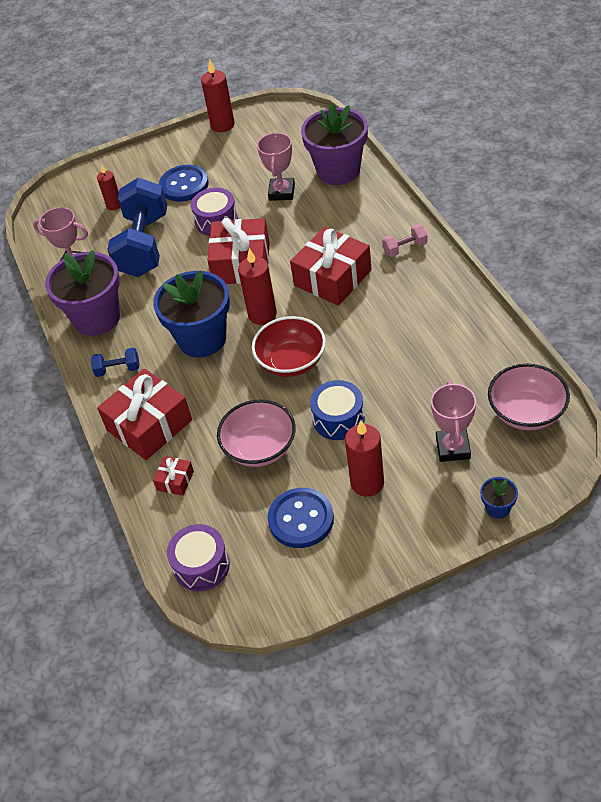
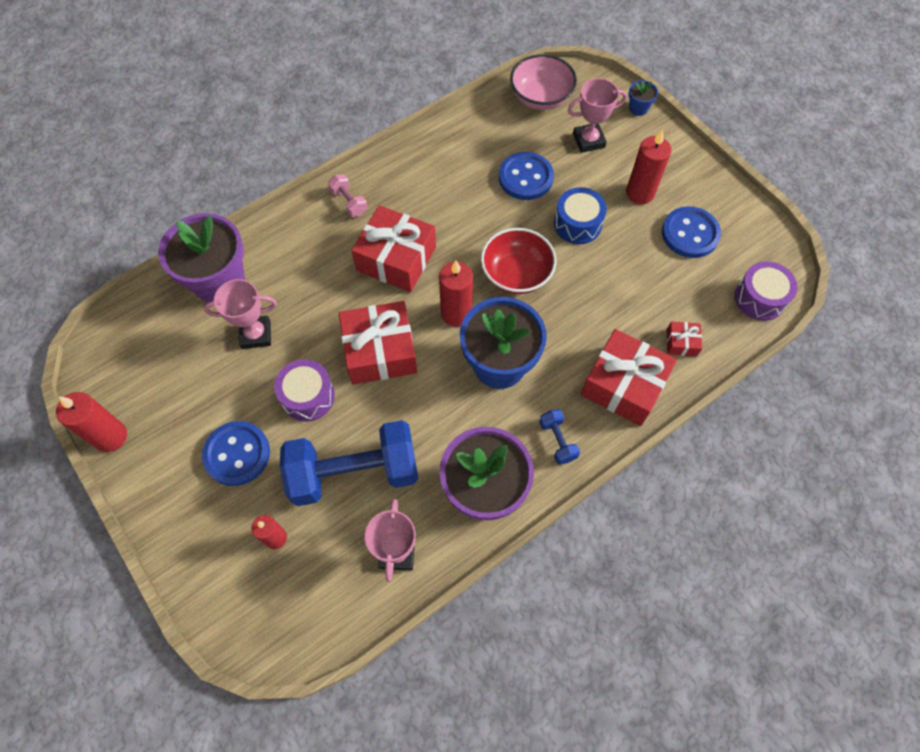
camera: 110 degrees left, 15 degrees up
pink bowl [217,399,296,467] -> none
none -> blue button [499,152,554,200]

